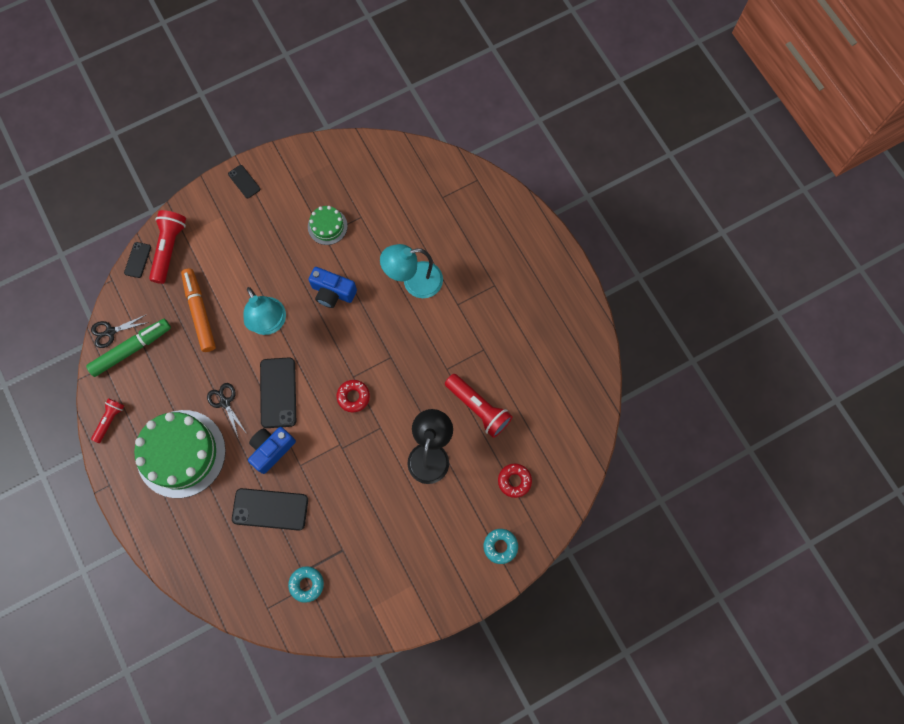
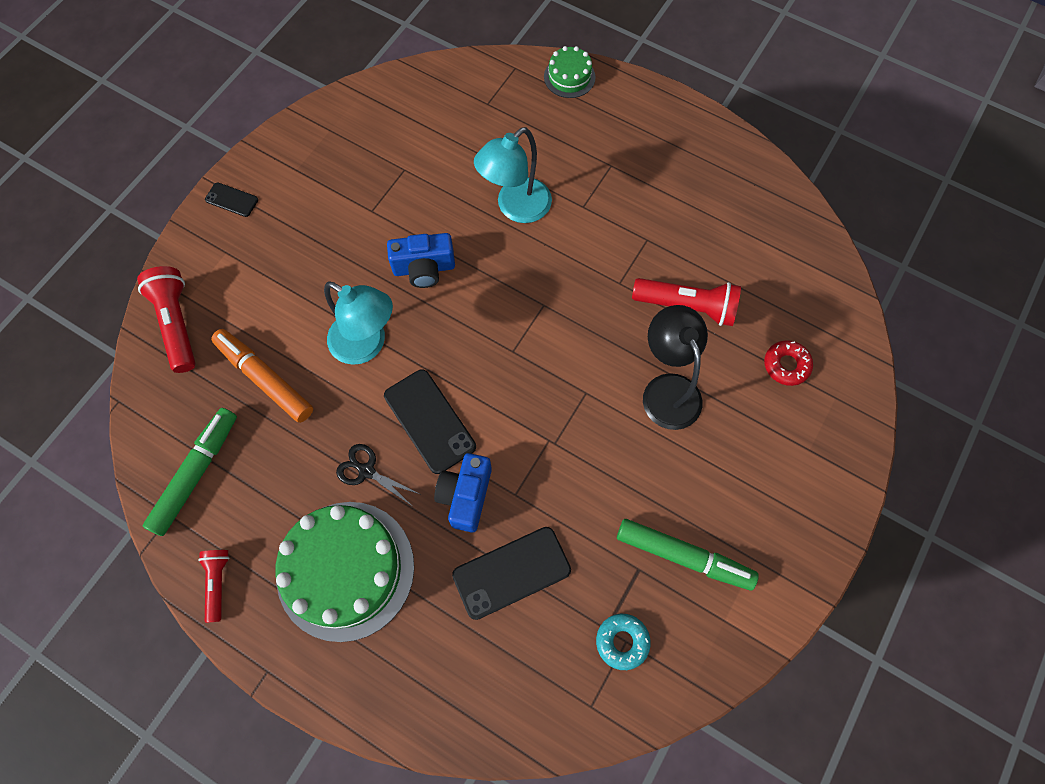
camera: 30 degrees left, 5 degrees down
black scissors [91,314,149,348] -> none
black phone [124,242,151,278] -> none
green cake [308,206,348,245] -> green cake moved to [544,46,596,98]
red donut [337,380,370,413] -> none
turquoise donut [484,529,518,564] -> none
none -> green marker [617,519,759,591]

